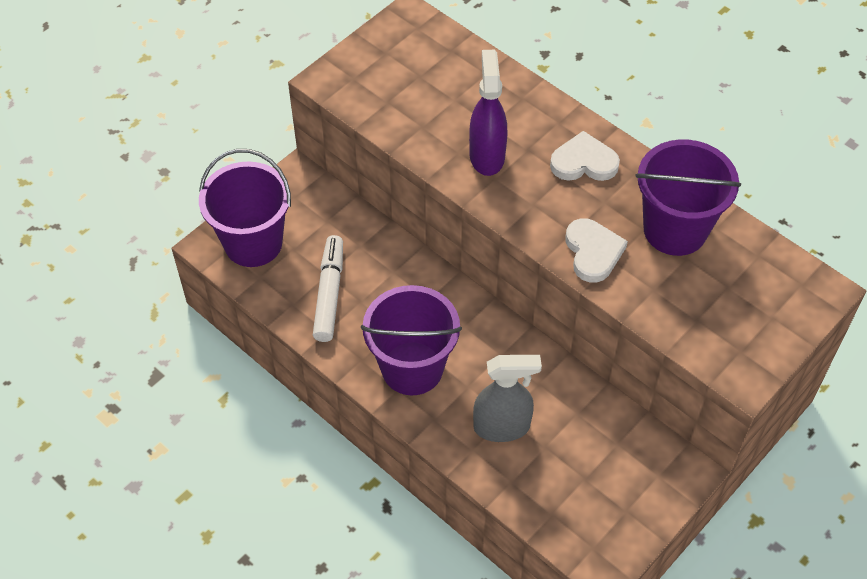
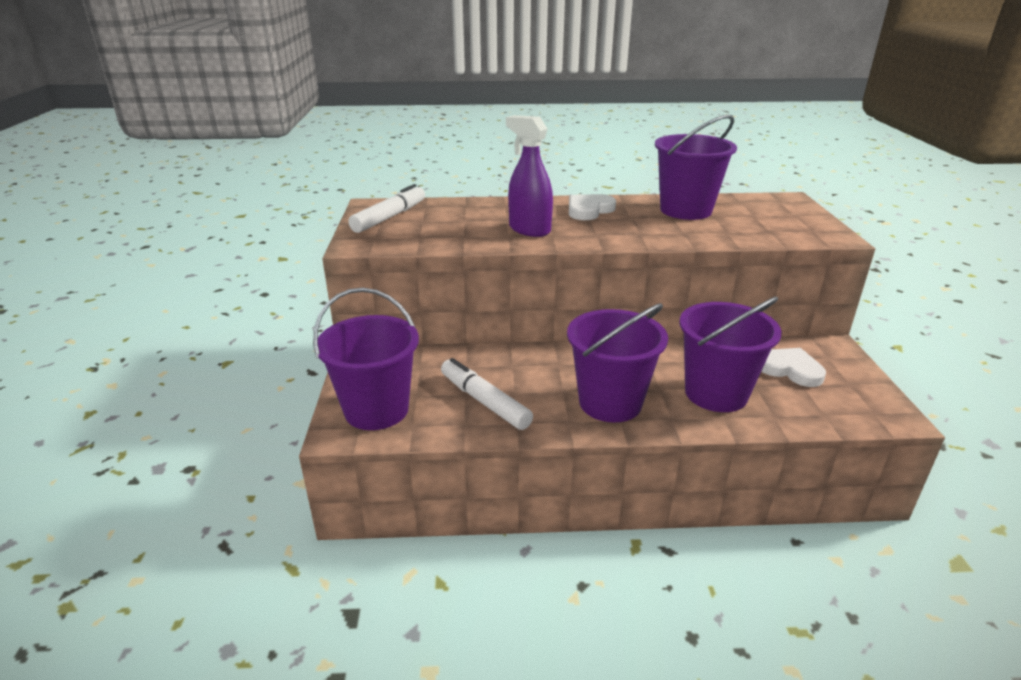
camera: 45 degrees left, 25 degrees down
grey spray bottle [473,355,542,442] -> purple bucket [679,297,782,412]
white heart [566,218,628,283] -> white heart moved to [761,348,826,387]
none -> white marker [348,184,425,233]

